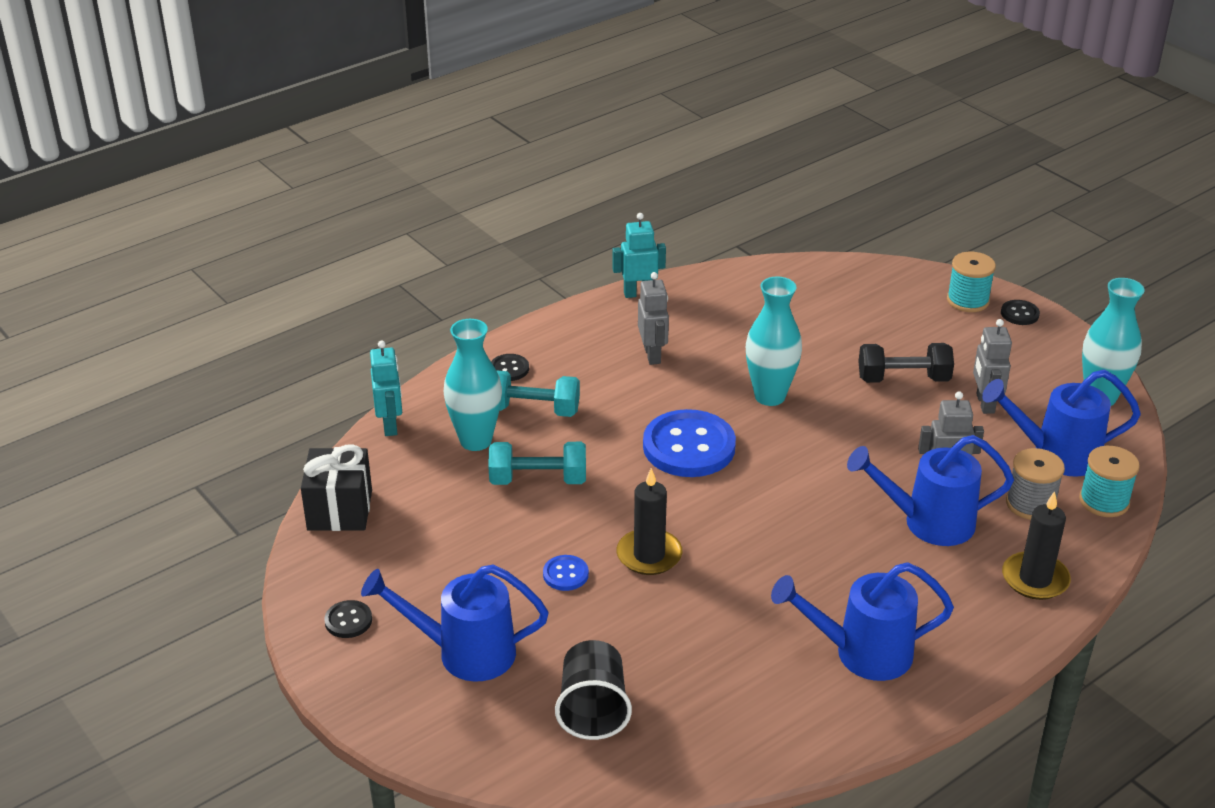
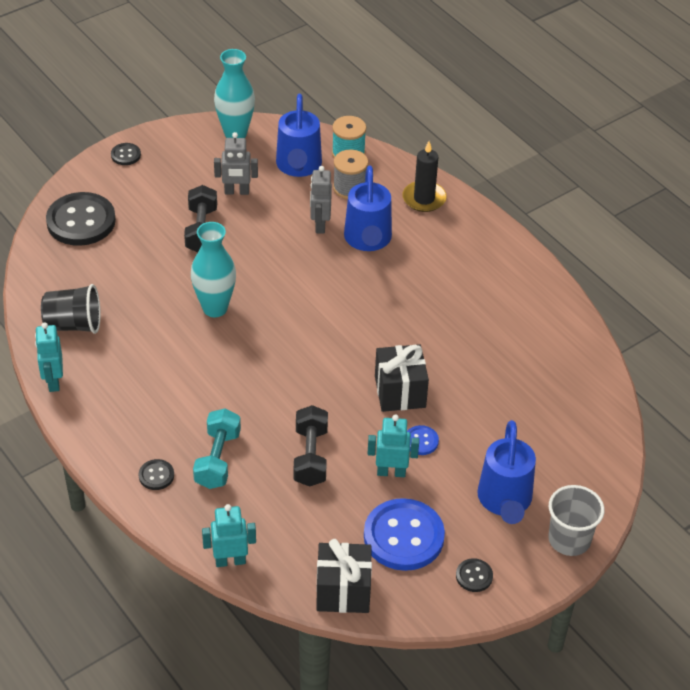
camera: 90 degrees left, 10 degrees up
turquoise vase [444,319,502,451] -> none
turquoise dumbbell [488,442,586,485] -> black dumbbell [294,405,328,487]
black cup [555,640,632,740] -> black cup moved to [41,284,101,334]
black candle [617,468,682,575] -> black gift [375,344,429,412]
grey robot [638,272,669,365] -> none
blue button [643,409,736,477] -> blue button moved to [364,498,445,571]
blue watering can [771,562,954,681] -> none
turquoise spool [947,252,996,312] -> none
none -> black button [46,192,116,246]
none -> turquoise robot [368,415,419,477]
none -> grey cup [548,485,605,556]

